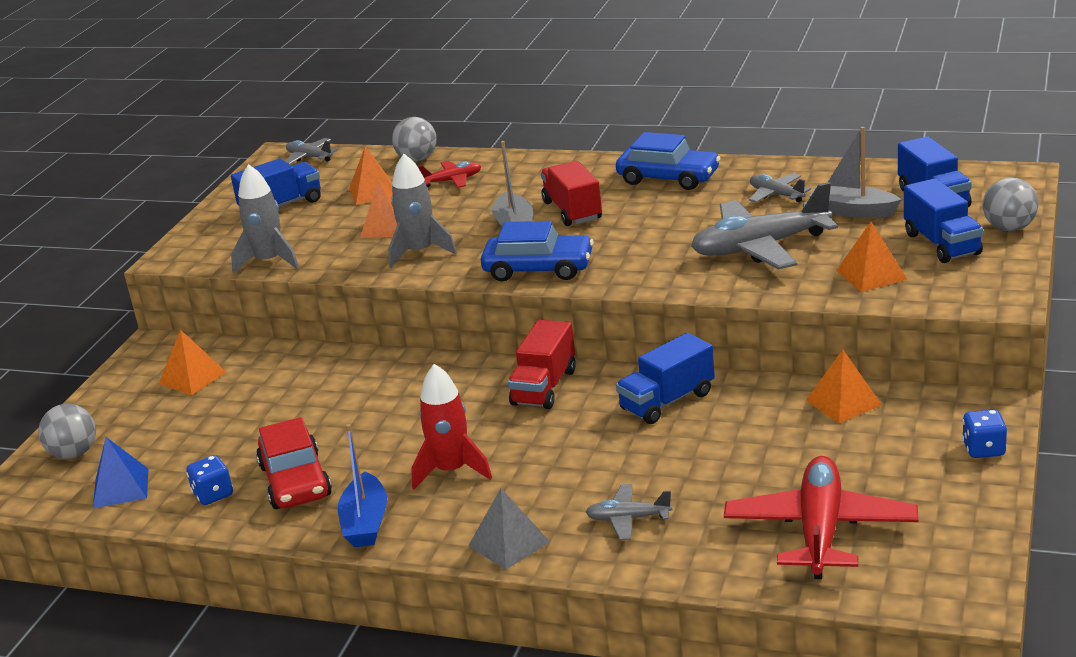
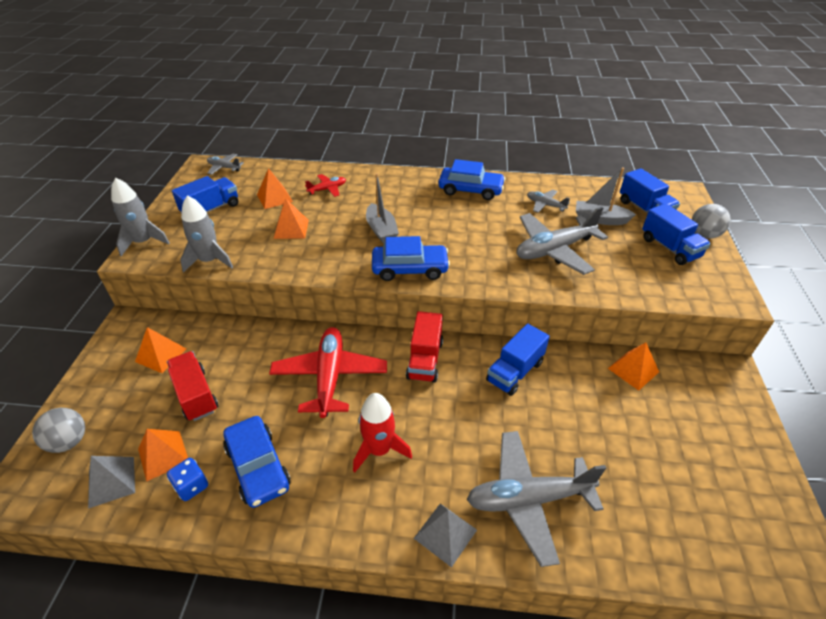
camera: 15 degrees left, 15 degrees up
blue pyramid [93,437,148,509] -> grey pyramid [88,456,135,509]
red car [256,417,332,509] -> blue car [223,416,291,508]
blue boat [338,424,387,547] -> none
grey rocket [388,154,457,268] -> grey rocket moved to [111,177,170,256]
grey ball [392,117,437,162] -> none
red truck [541,161,602,226] -> red truck moved to [167,351,218,421]
grey plane [586,484,672,540] -> grey plane [467,431,606,567], size x2.03
red plane [724,456,918,579] -> red plane moved to [269,327,387,418]
orange pyramid [836,222,907,292] -> orange pyramid moved to [138,429,188,482]
blue dice [962,409,1007,458] -> none

